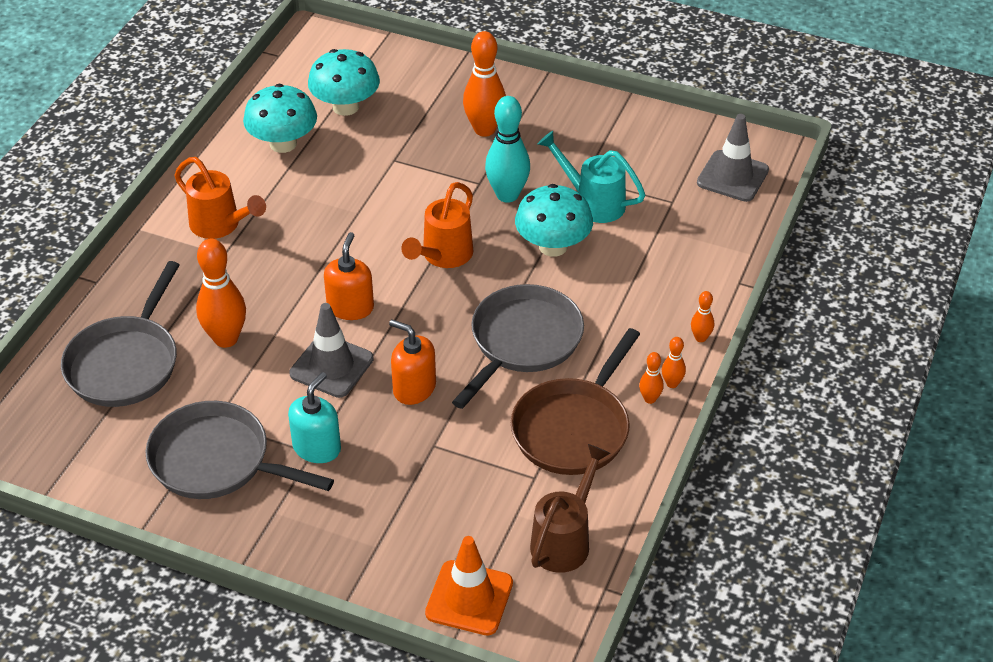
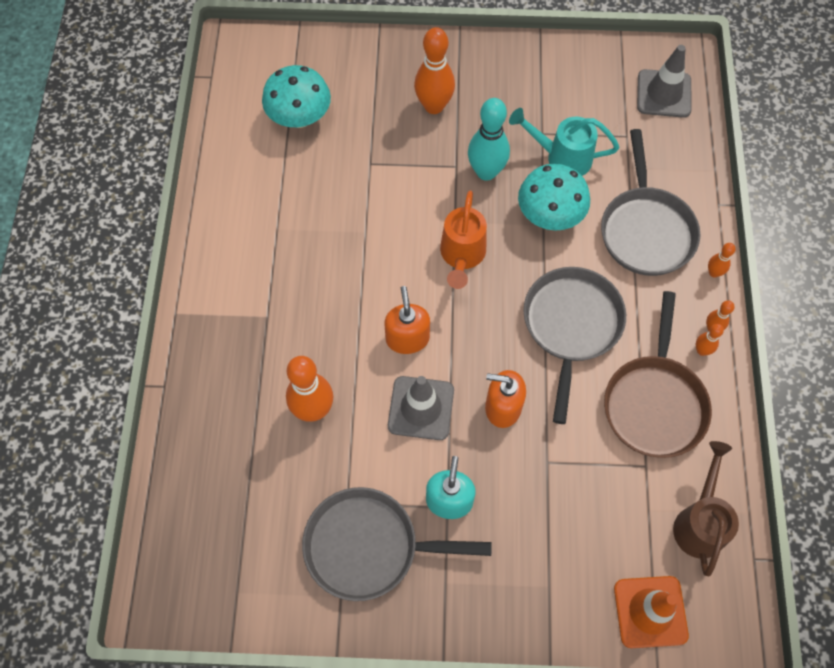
camera: 20 degrees left, 20 degrees up
grey pan [61,261,180,407] -> grey pan moved to [601,129,700,276]
orange watering can [174,157,266,239] -> none
turquoise mushroom [243,84,317,153] -> none

